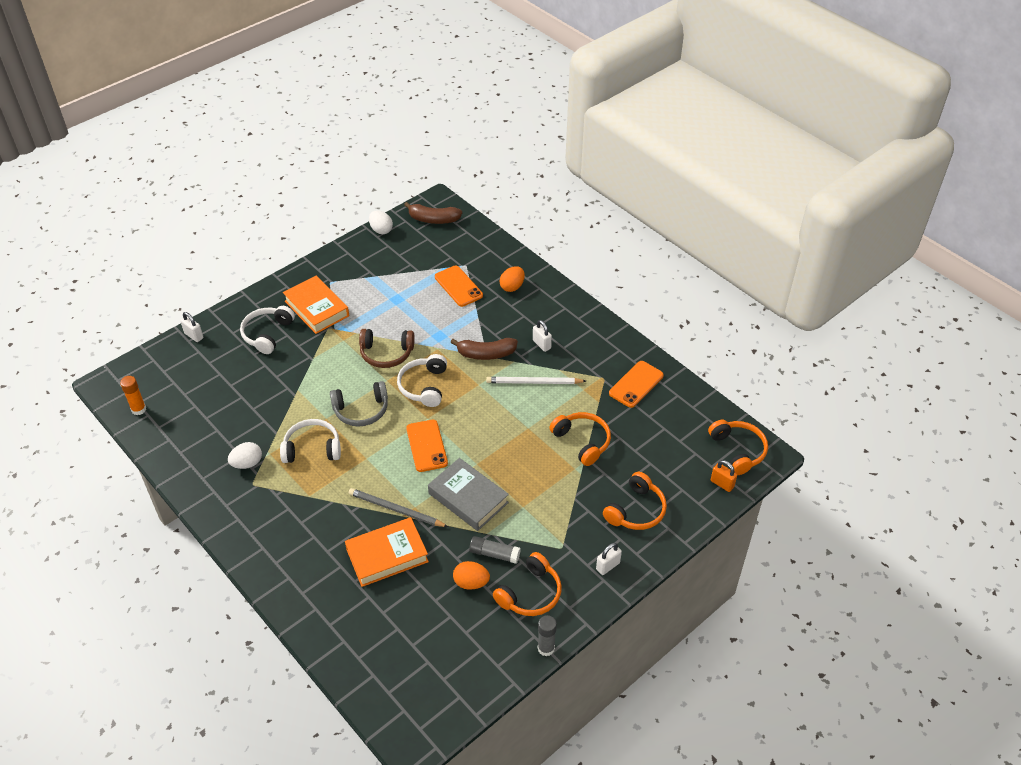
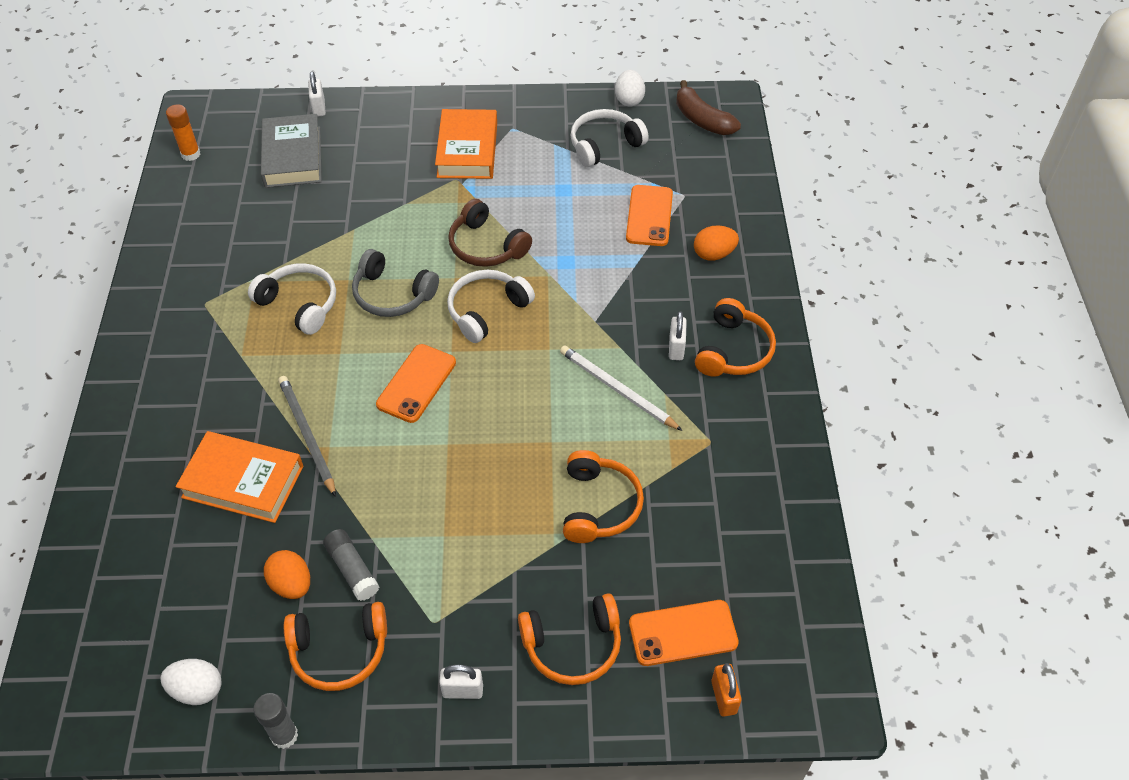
camera: 40 degrees right, 5 degrees up
white egg [228,442,262,469] -> white egg moved to [160,659,222,705]
white headphones [240,306,295,354] -> white headphones moved to [570,109,649,167]
grey book [428,458,509,531] -> grey book moved to [261,114,322,188]
brown banana [450,338,518,360] -> none
orange phone [609,361,664,408] -> orange phone moved to [629,600,739,666]
orange headphones [708,420,768,475] -> orange headphones moved to [695,298,776,377]

